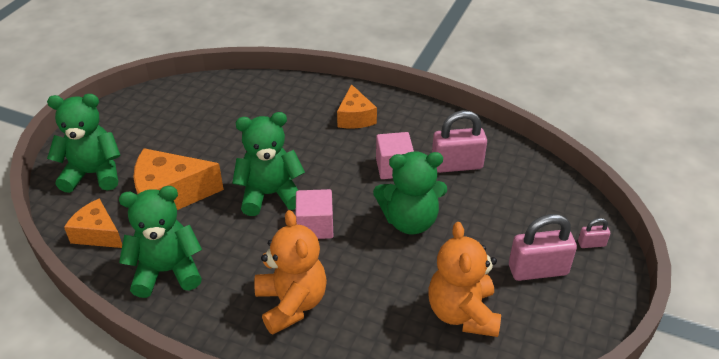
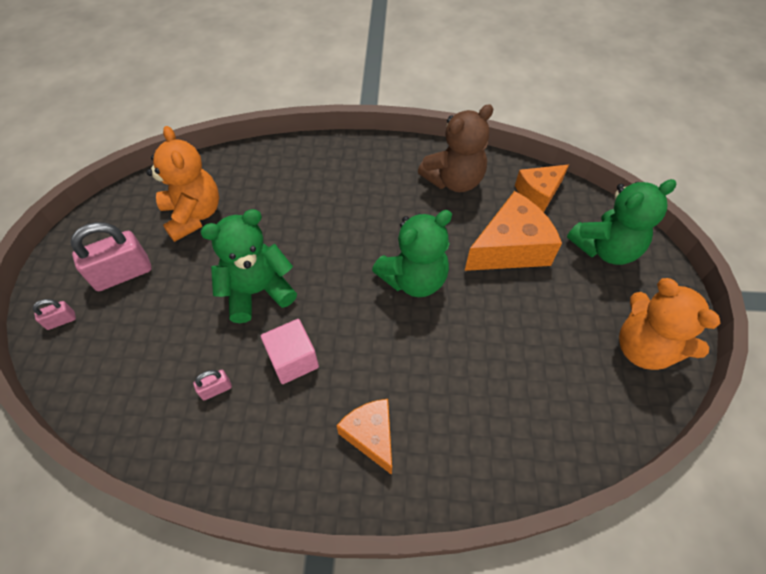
camera: 160 degrees right, 15 degrees up
orange cheese [64,198,122,248] -> orange cheese turned 135 degrees clockwise [515,165,569,212]
green teddy bear [119,186,202,298] -> brown teddy bear [418,104,494,192]
orange teddy bear [254,210,327,335] -> orange teddy bear moved to [619,278,720,370]
pink cube [296,189,333,239] -> none
pink padlock [432,110,487,173] -> pink padlock [193,370,232,400], size x0.48

